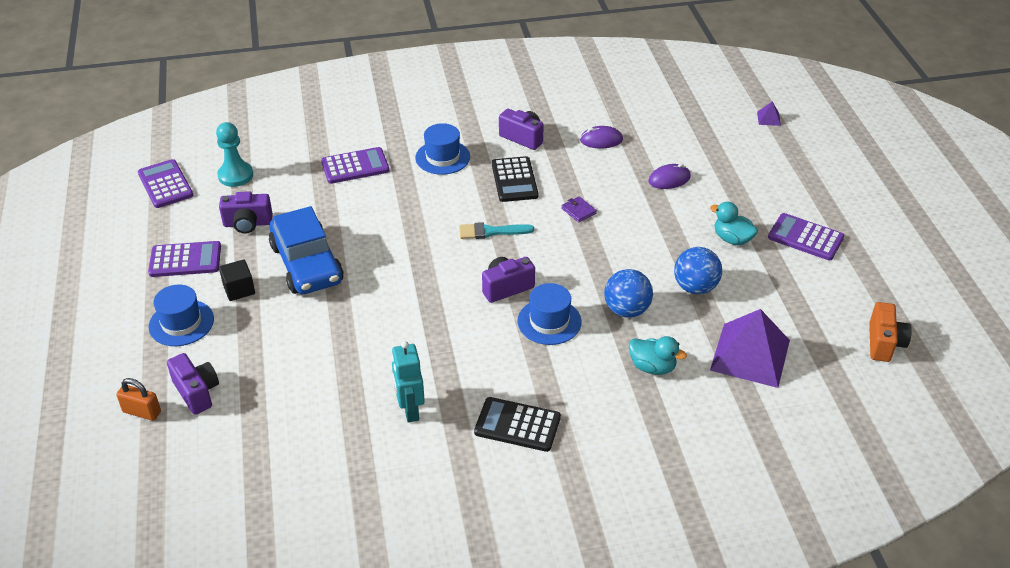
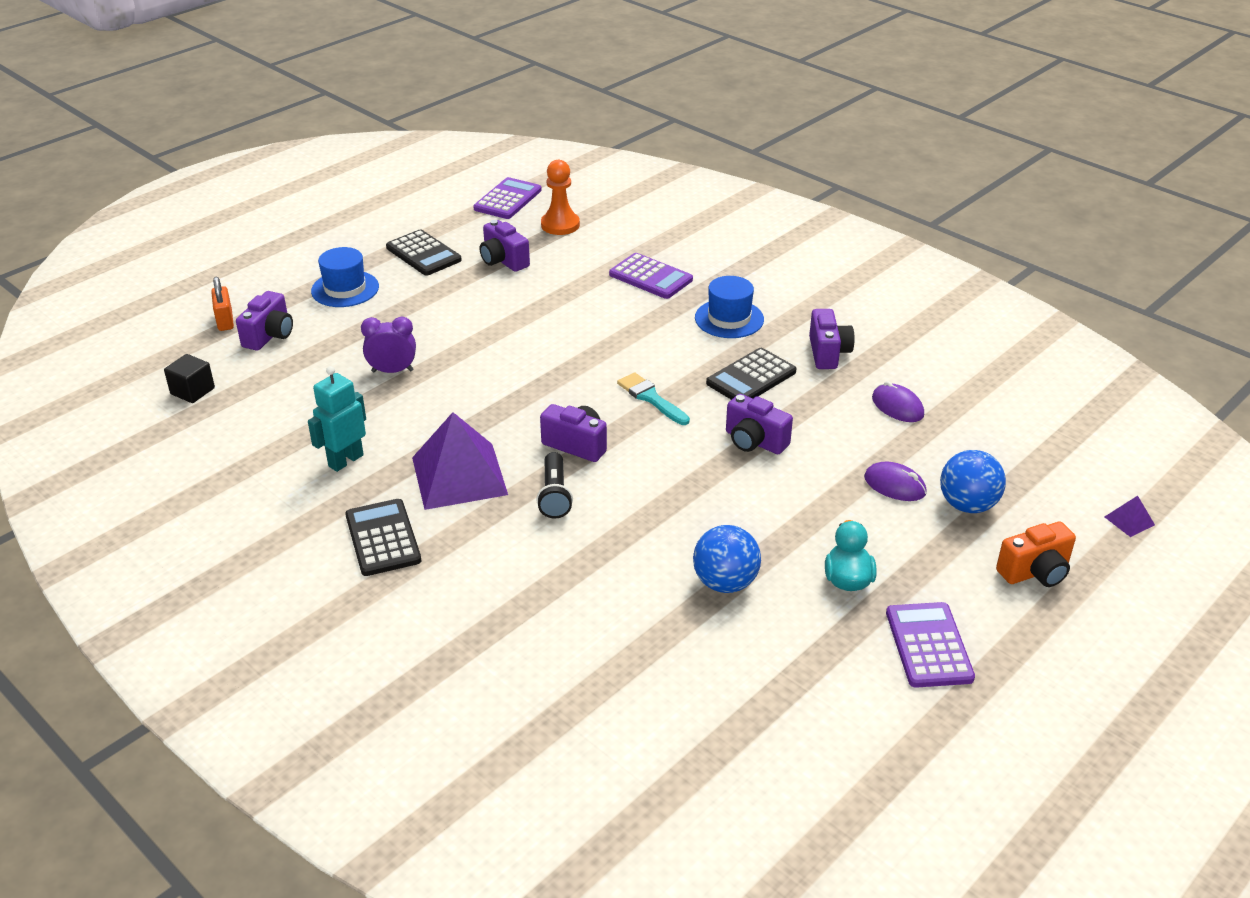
camera: 55 degrees right, 5 degrees down
purple calculator [148,241,221,277] -> black calculator [386,229,462,276]
turquoise pawn [216,122,253,187] -> orange pawn [541,160,580,235]
black cube [219,259,255,301] -> black cube moved to [164,354,215,403]
blue car [269,206,344,294] -> none
blue hat [517,283,582,345] -> black flashlight [536,452,573,519]
purple wallet [561,196,597,222] -> purple camera [726,394,793,454]
blue ball [604,269,653,318] -> blue ball moved to [940,450,1006,513]
turquoise duck [629,336,687,375] -> none
purple pyramid [710,309,790,388] -> purple pyramid moved to [412,412,508,510]
orange camera [869,302,912,362] -> orange camera moved to [996,521,1076,587]
none -> purple clock [361,317,416,373]

